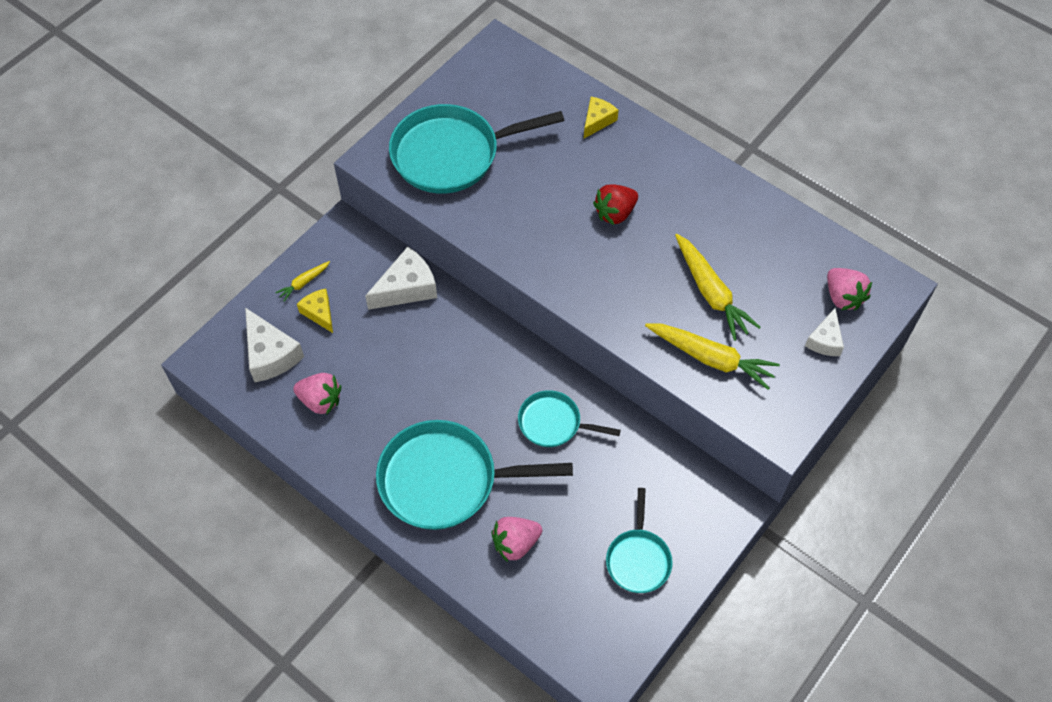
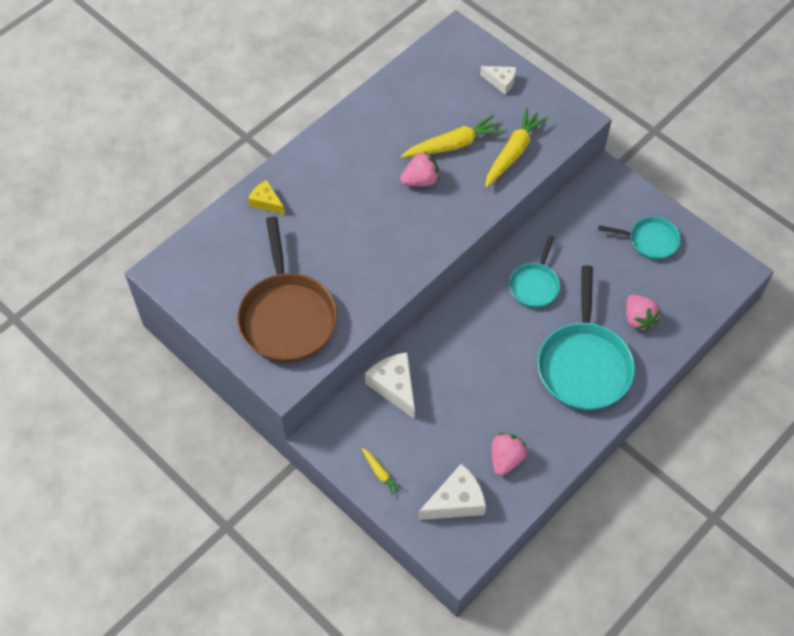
camera: 85 degrees left, 0 degrees up
yellow cheese [297,289,333,333] -> none
turquoise pan [389,104,564,194] -> brown pan [237,217,337,362]
red strawberry [593,184,638,225] -> none
pink strawberry [827,268,872,310] -> pink strawberry moved to [400,151,440,186]

